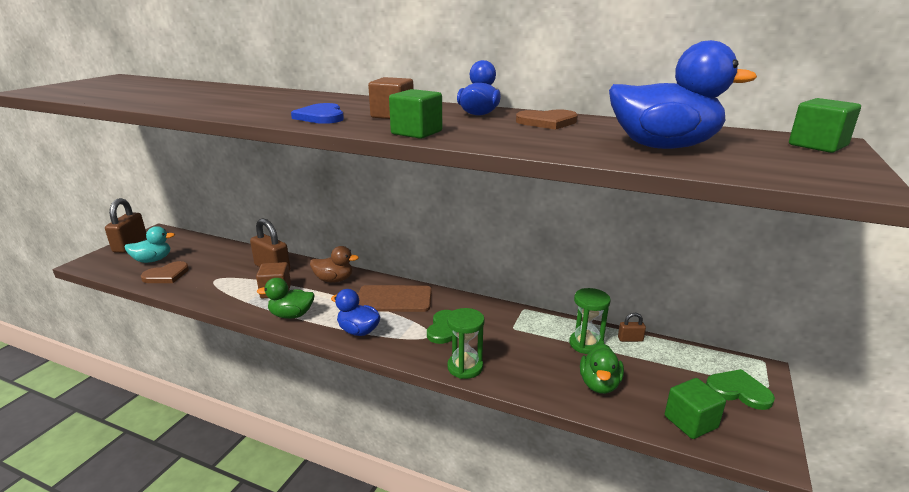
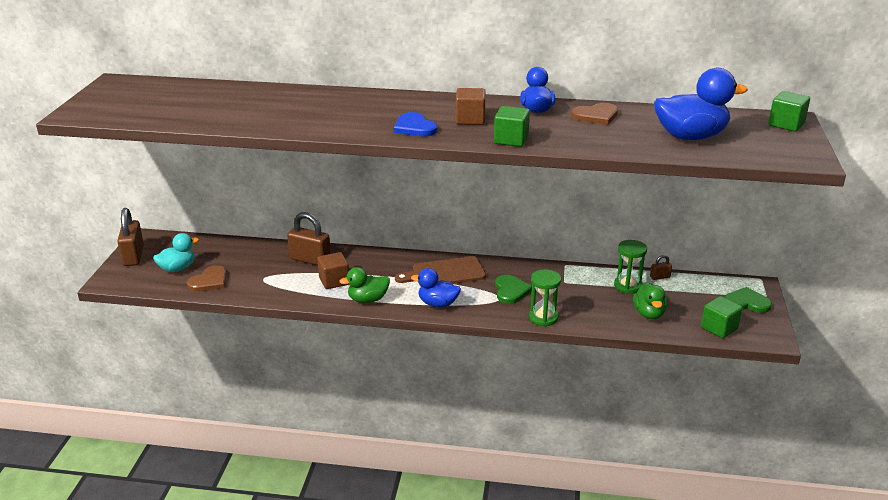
camera: 15 degrees left, 5 degrees up
brown duck [310,246,359,283] -> none

